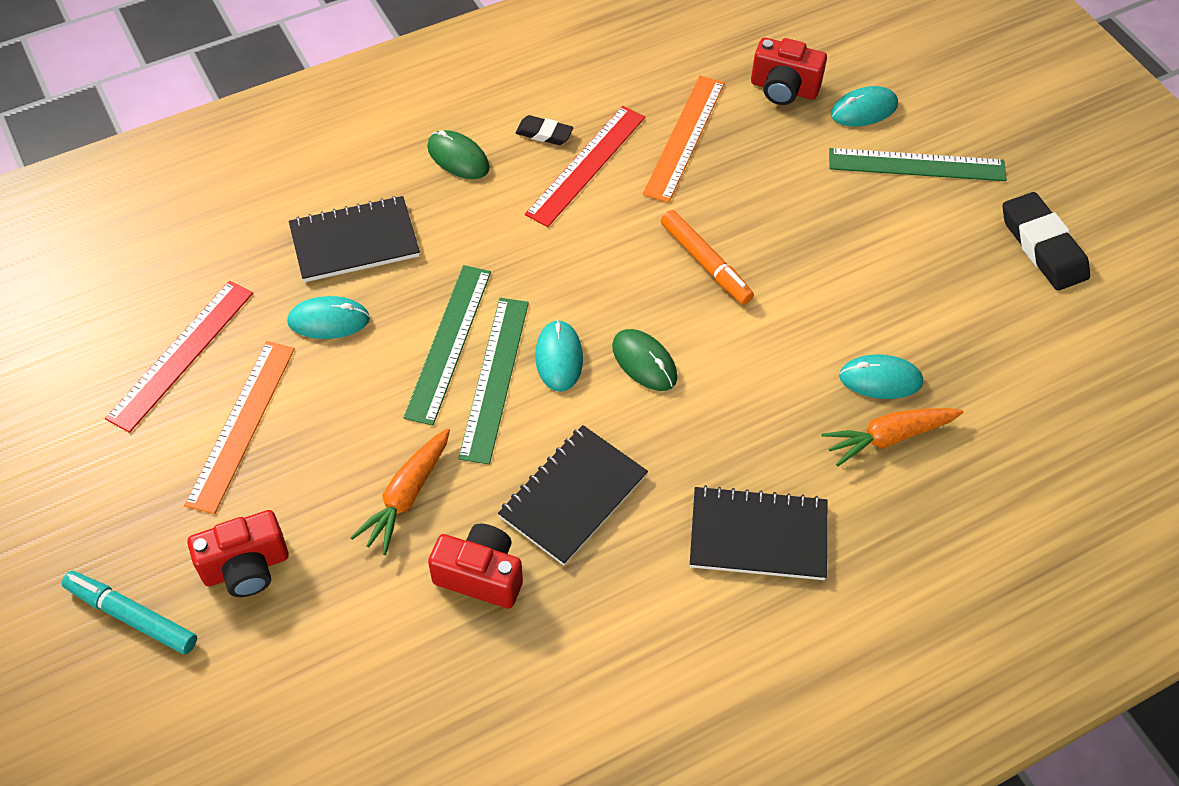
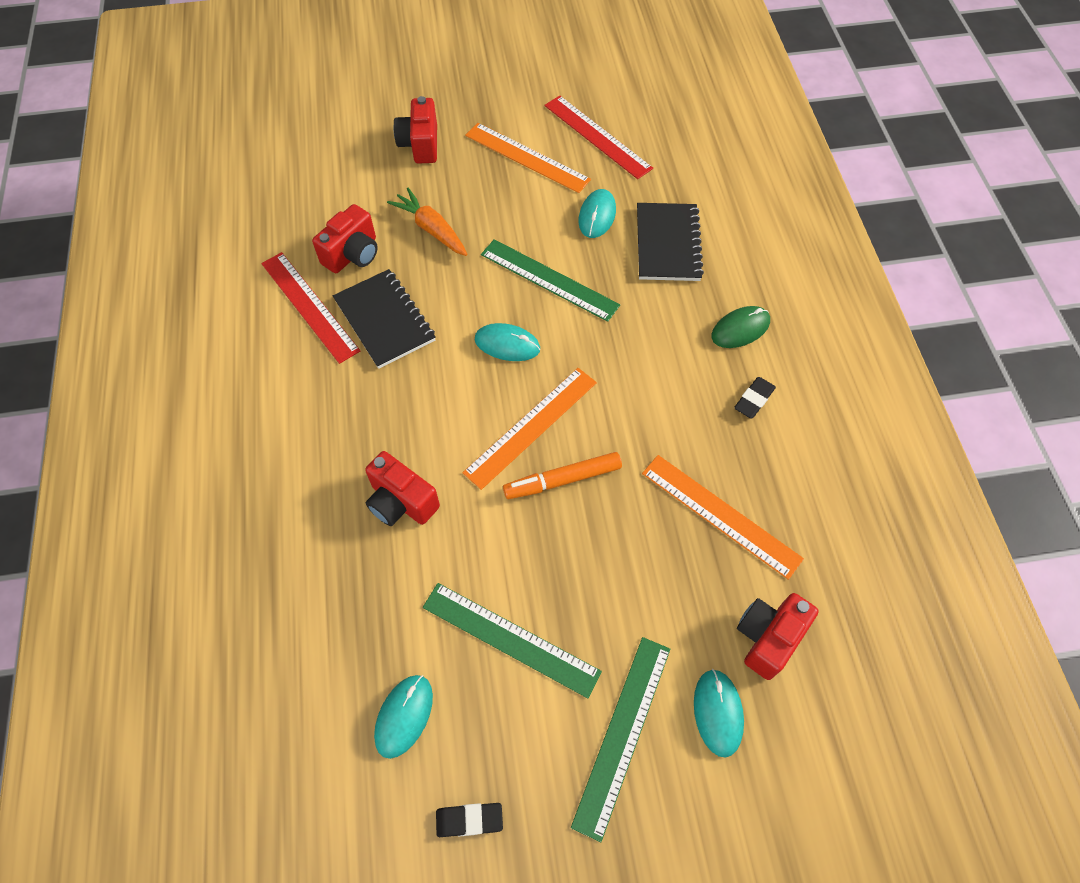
camera: 110 degrees right, 5 degrees up
turquoise marker [62,571,197,655] -> none
green ruler [458,298,529,464] -> green ruler moved to [423,583,602,698]
red ruler [525,106,645,227] -> red ruler moved to [261,252,360,364]
green mouse [612,329,677,391] -> none
black notebook [690,485,827,580] -> none
orange carrot [821,408,963,466] -> none
turquoise mouse [839,355,923,399] -> turquoise mouse moved to [374,675,433,759]
black eraser [1002,192,1090,291] -> black eraser [436,803,503,837], size x0.55
none -> red camera [365,451,440,526]
none -> orange ruler [462,368,597,490]

